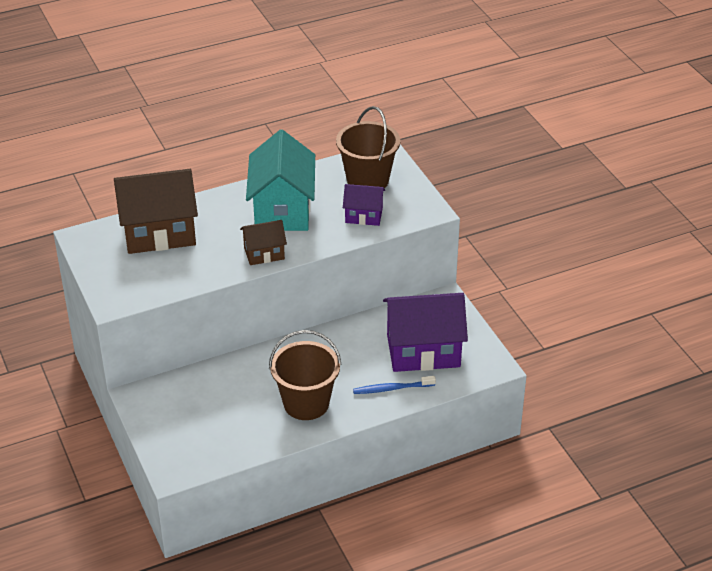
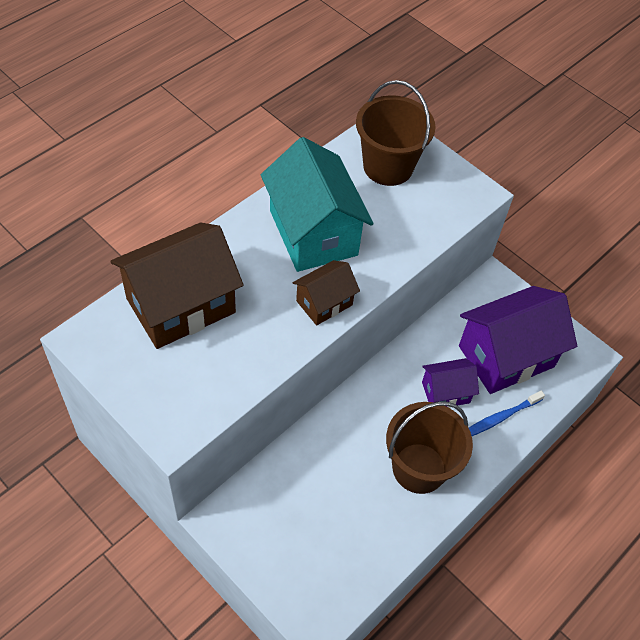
camera: 25 degrees left, 15 degrees up
purple house [343,184,385,226] -> purple house moved to [422,358,479,408]

